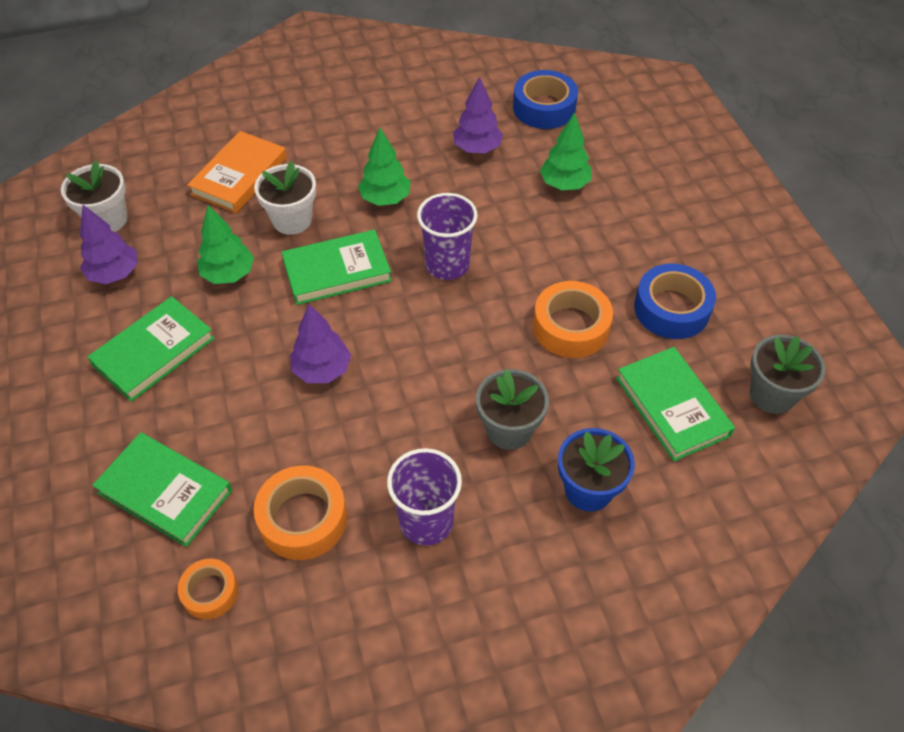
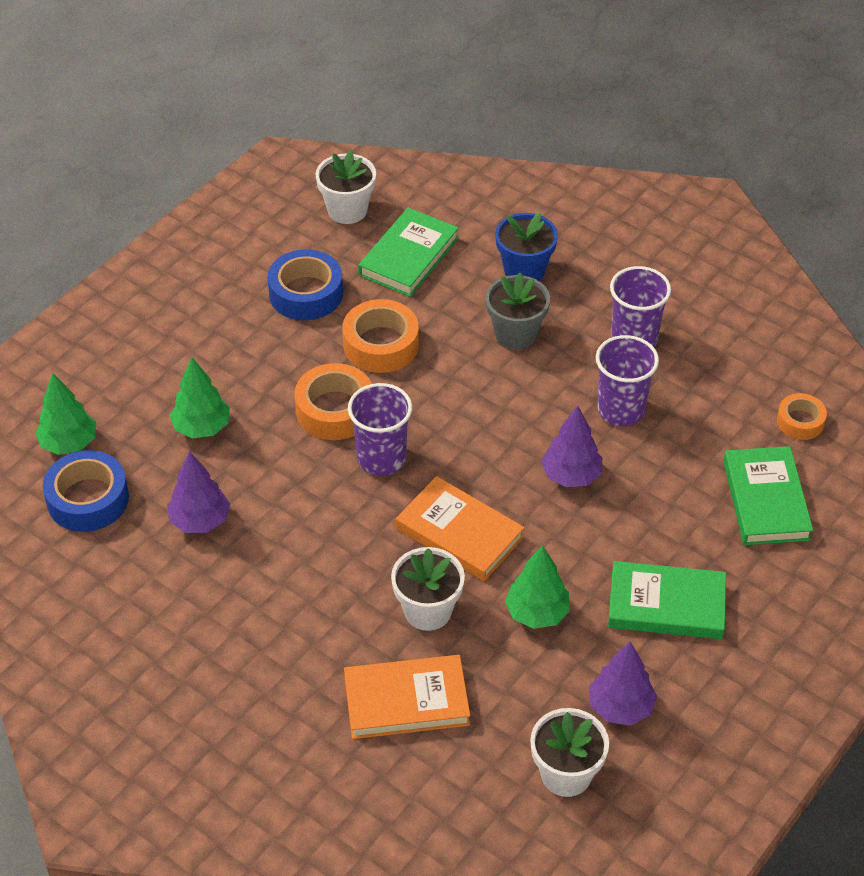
camera: 125 degrees left, 5 degrees down
orange tape [254,465,347,560] -> orange tape moved to [295,363,372,440]
green book [281,230,392,305] -> orange book [396,476,525,581]
green tree [358,128,411,206] -> green tree moved to [35,373,96,455]
grey flower pot [750,335,825,414] -> white flower pot [316,150,376,224]
none -> purple cup [596,335,659,426]

